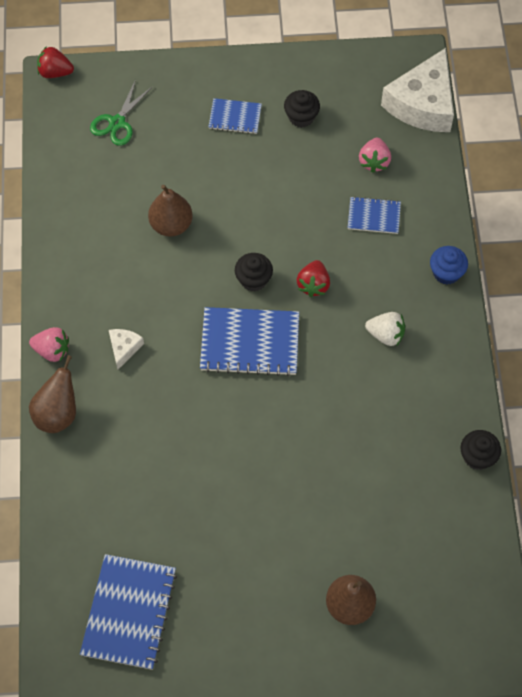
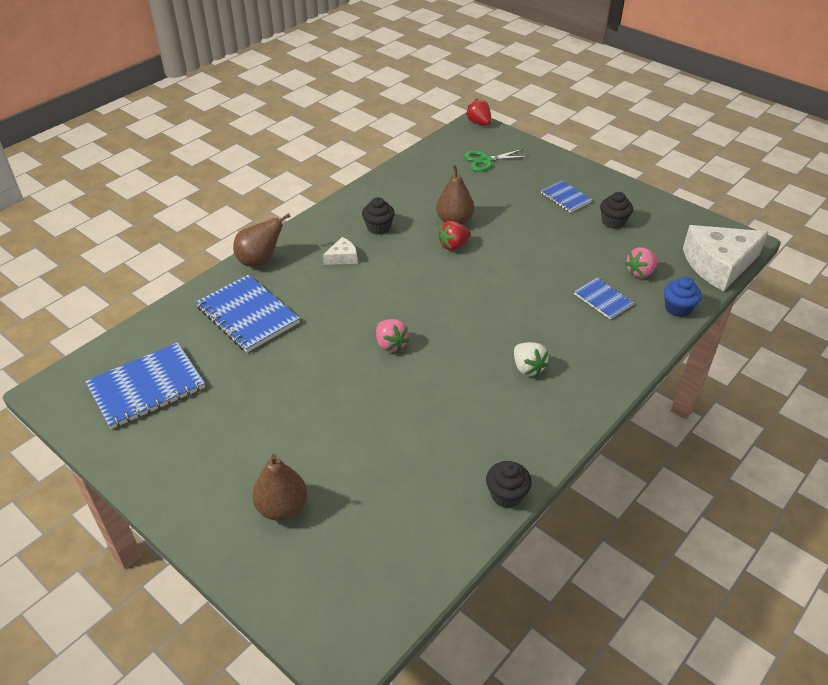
camera: 45 degrees right, 20 degrees down
pink strawberry [29,327,69,362] -> pink strawberry moved to [376,319,409,352]
blue notebook [200,307,299,376] -> blue notebook moved to [196,275,300,352]
black cupcake [235,253,273,292] -> black cupcake moved to [362,197,395,235]
red strawberry [296,260,330,297] -> red strawberry moved to [438,221,471,251]
blue cupcake [430,246,468,284] -> blue cupcake moved to [664,277,701,317]

